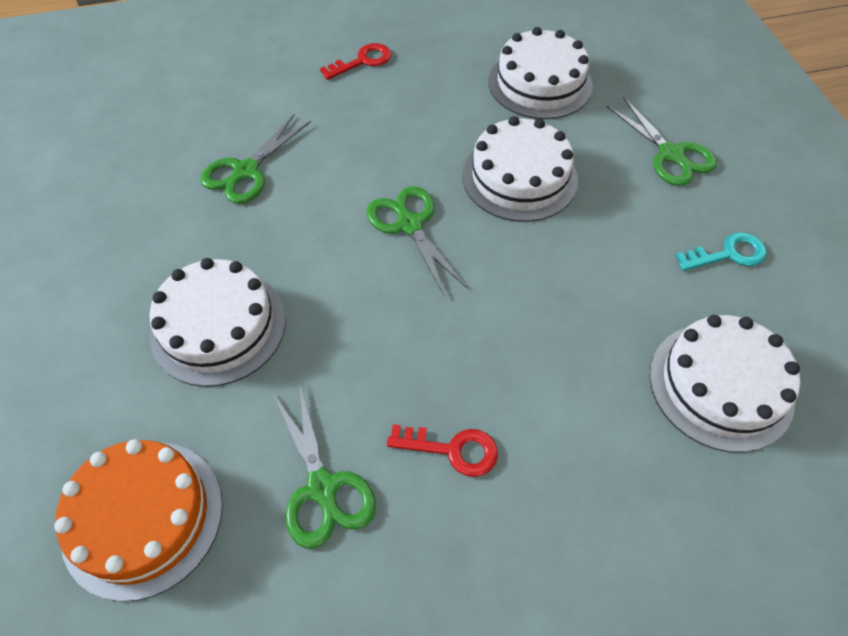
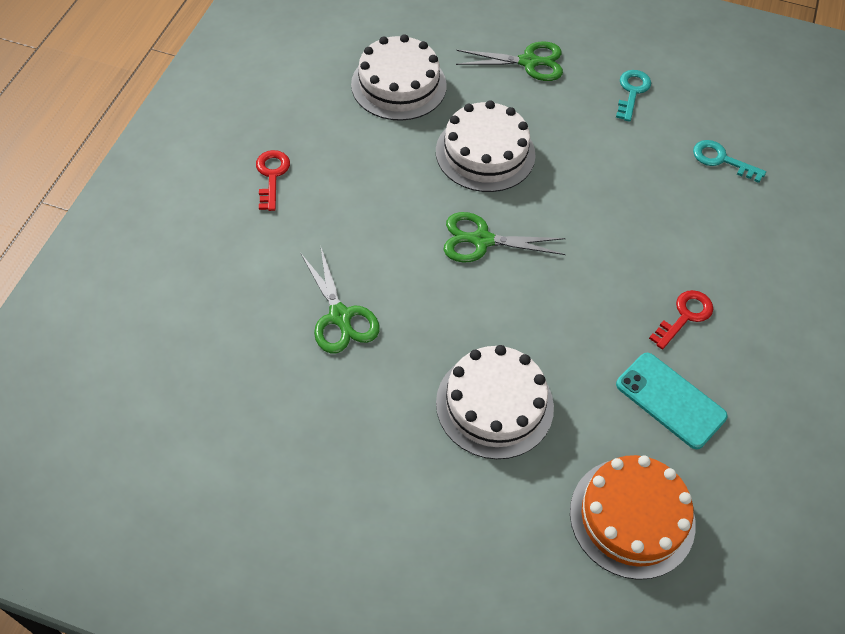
camera: 60 degrees left, 0 degrees up
green scissors [273,382,376,548] -> turquoise phone [616,353,728,449]
white cake [650,315,800,453] -> turquoise key [693,140,766,183]

